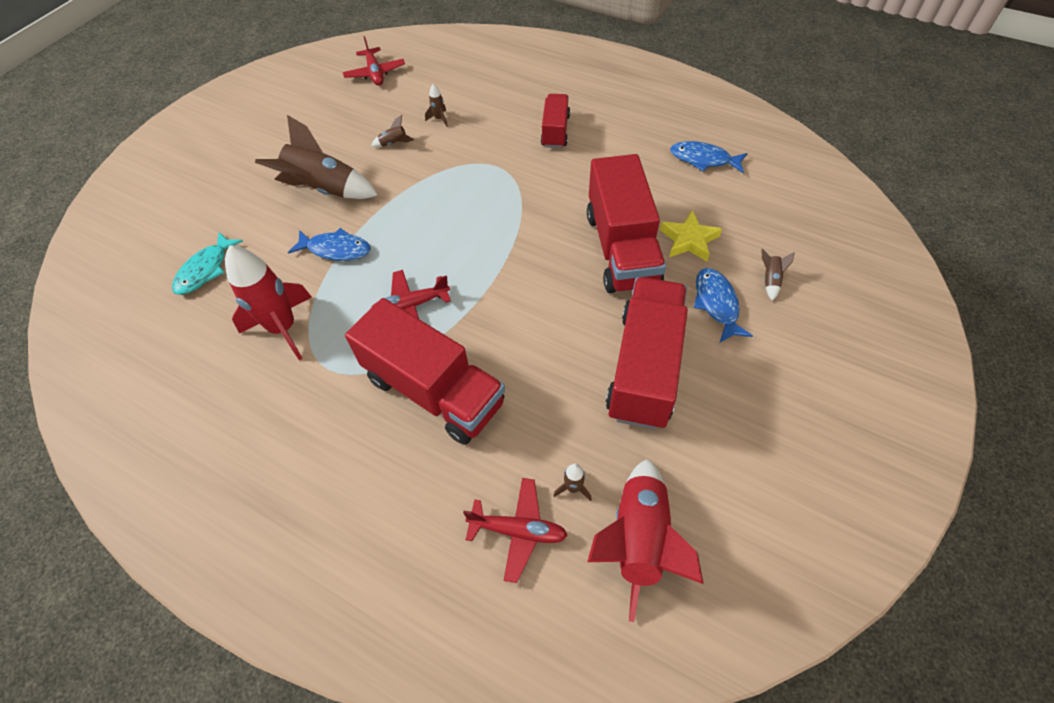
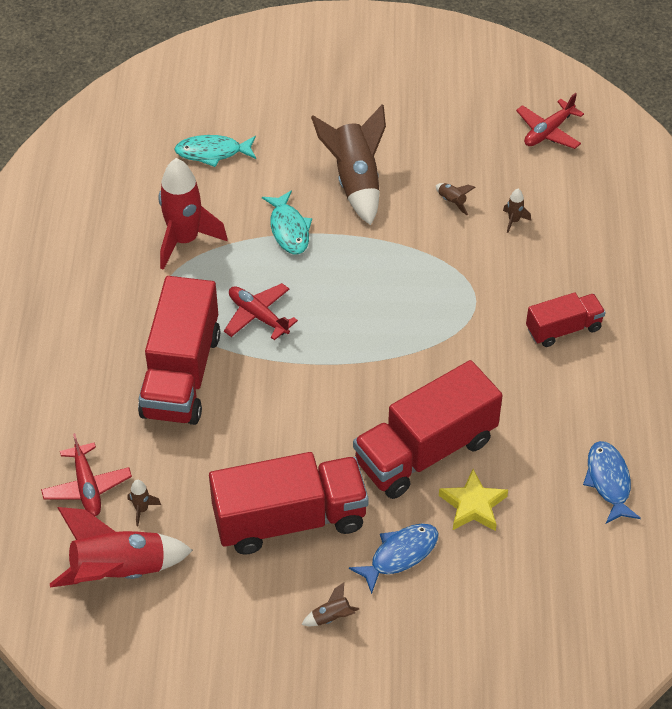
camera: 60 degrees right, 5 degrees down
blue fish [288,228,371,261] -> turquoise fish [262,191,312,254]
brown rocket [762,249,795,301] -> brown rocket moved to [302,583,359,626]

